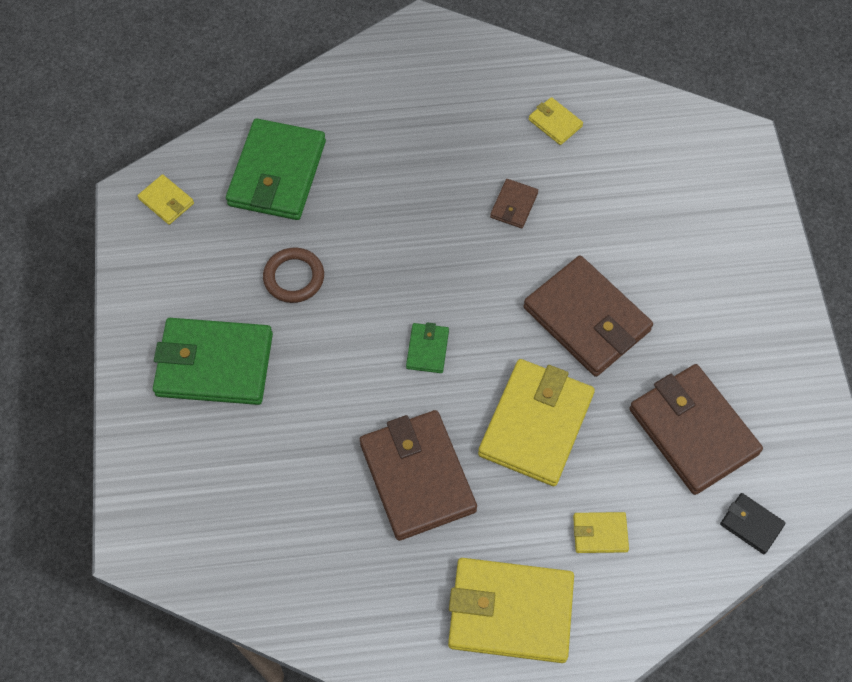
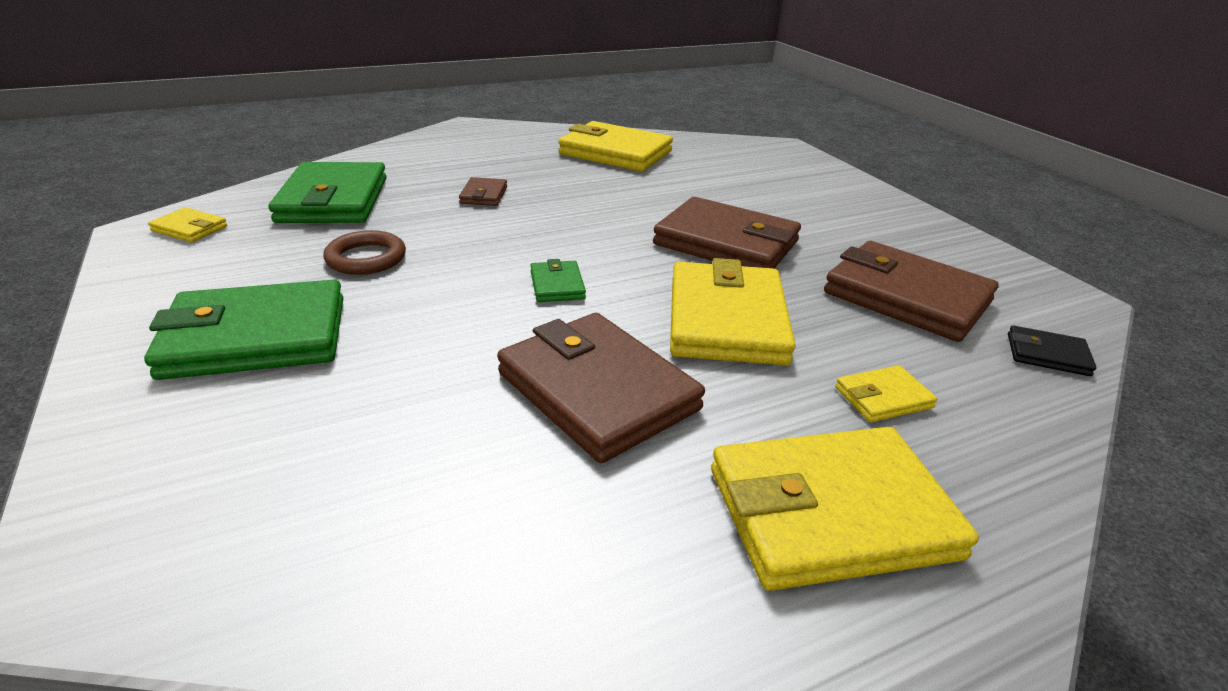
camera: 20 degrees left, 30 degrees down
brown wallet [490,179,538,228] -> brown wallet moved to [459,177,507,206]
yellow wallet [529,97,583,145] -> yellow wallet [558,121,673,172], size x2.18

